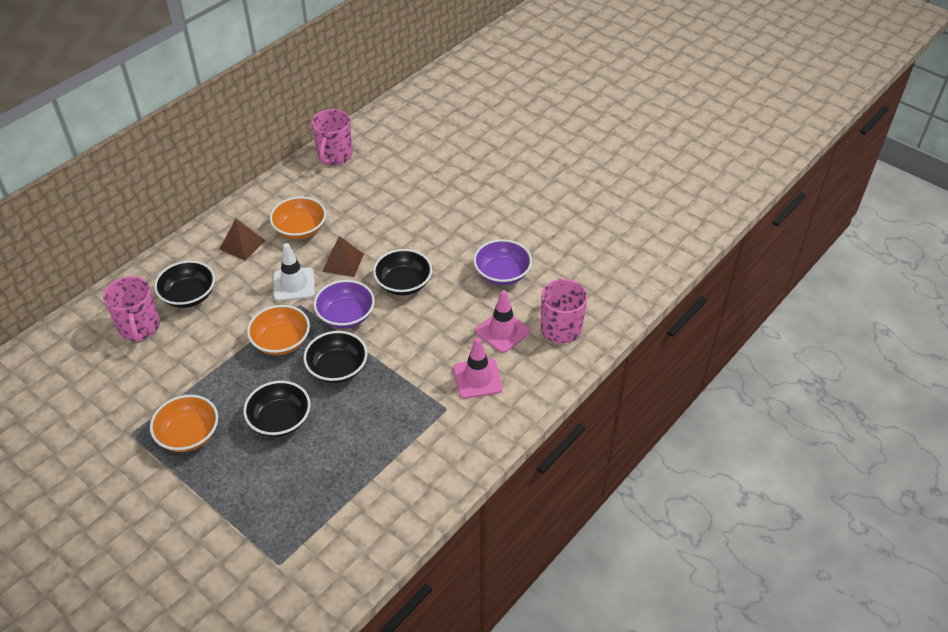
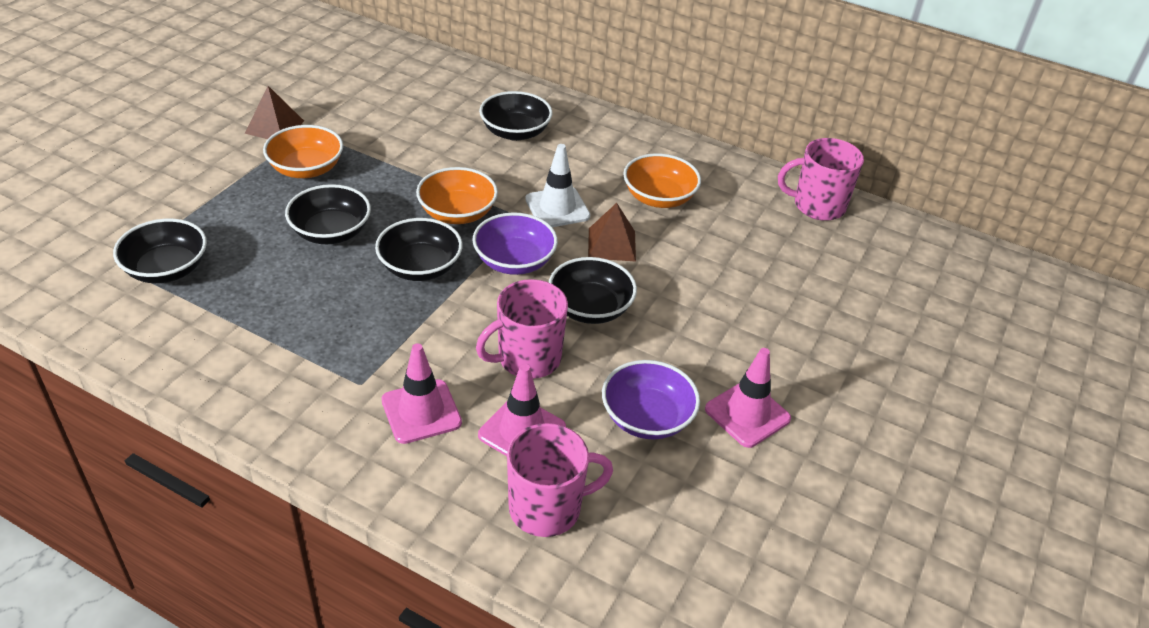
camera: 75 degrees right, 5 degrees down
pink mug [103,276,160,343] -> pink mug moved to [476,279,568,379]
brown pyramid [219,219,265,261] -> brown pyramid moved to [245,86,304,139]
none -> black bowl [113,218,207,283]
none -> pink traffic cone [705,348,791,448]

